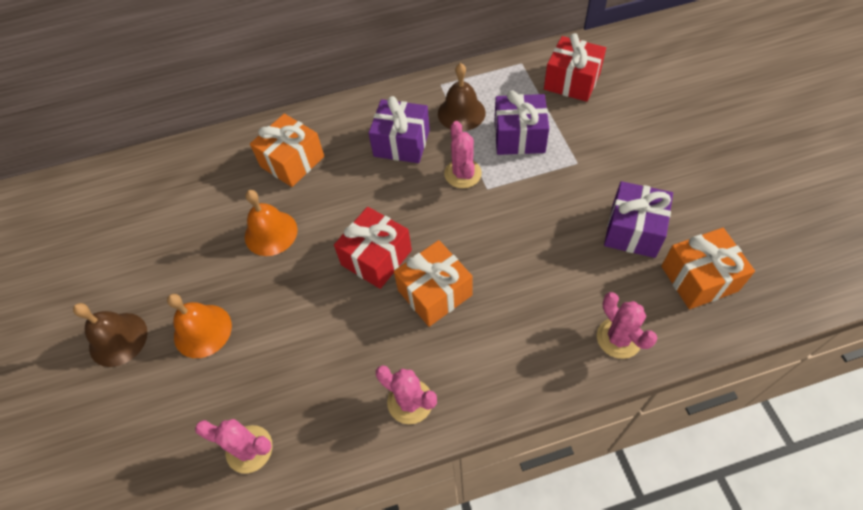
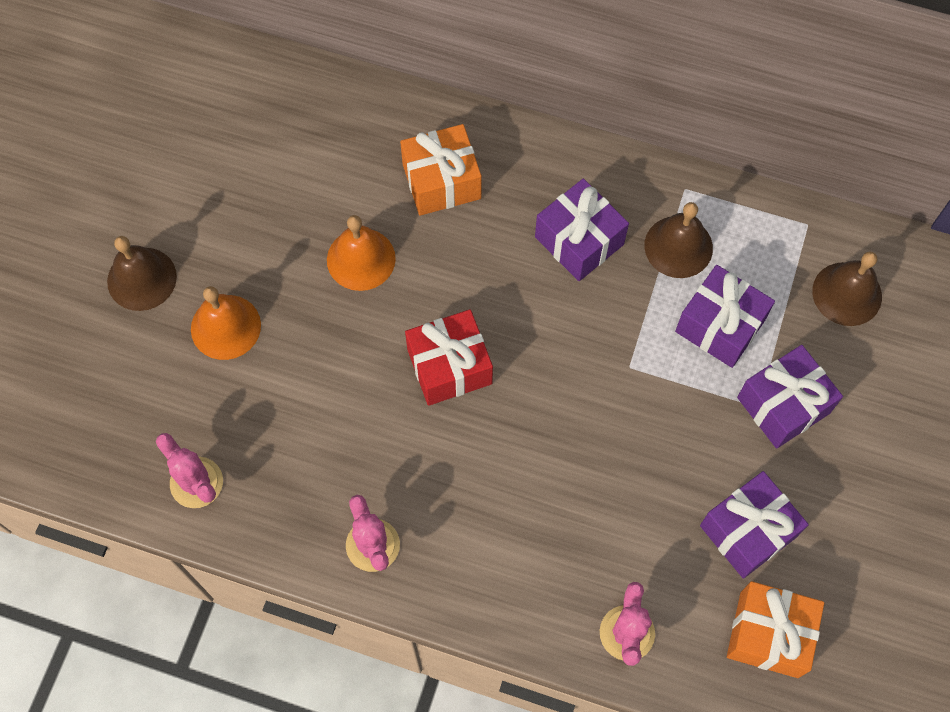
camera: 30 degrees right, 10 degrees up
orange gift [394,240,473,327] -> none
pink cactus [444,121,482,188] -> none
red gift [544,33,606,102] -> brown bell [812,252,882,326]
none -> purple gift [737,345,843,449]

